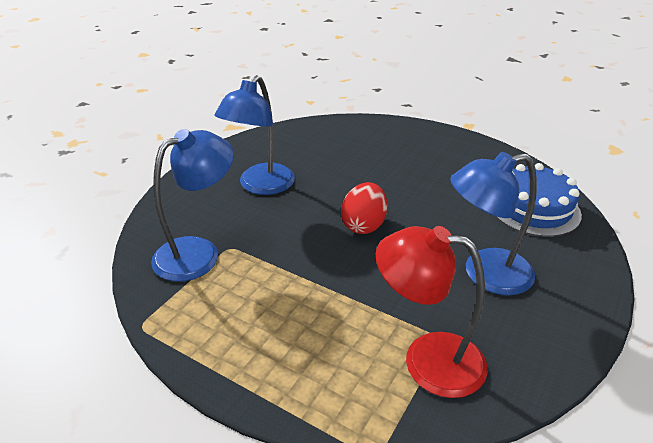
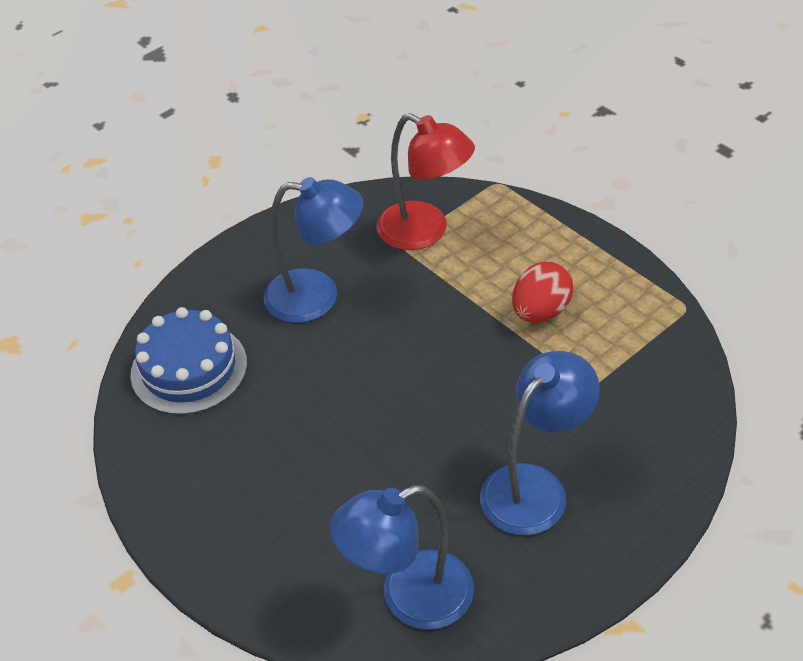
camera: 160 degrees left, 10 degrees up
blue lamp [151,129,234,282] -> blue lamp moved to [330,485,474,630]
red egg [341,182,387,234] -> red egg moved to [512,262,573,323]

